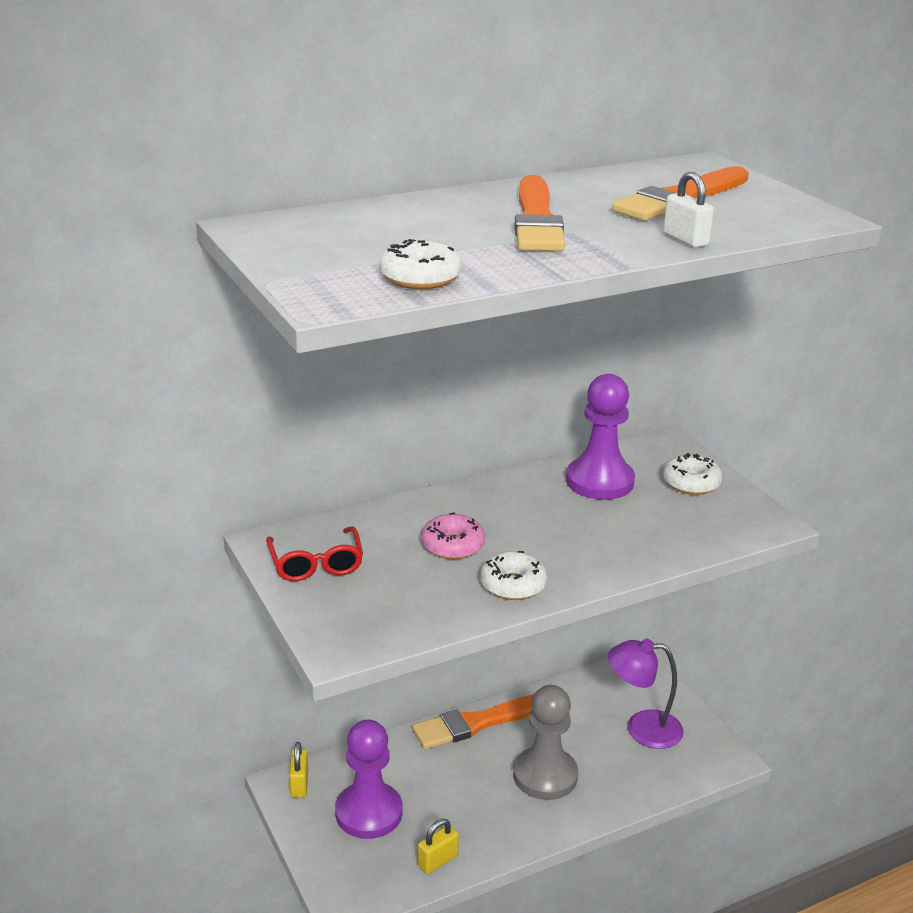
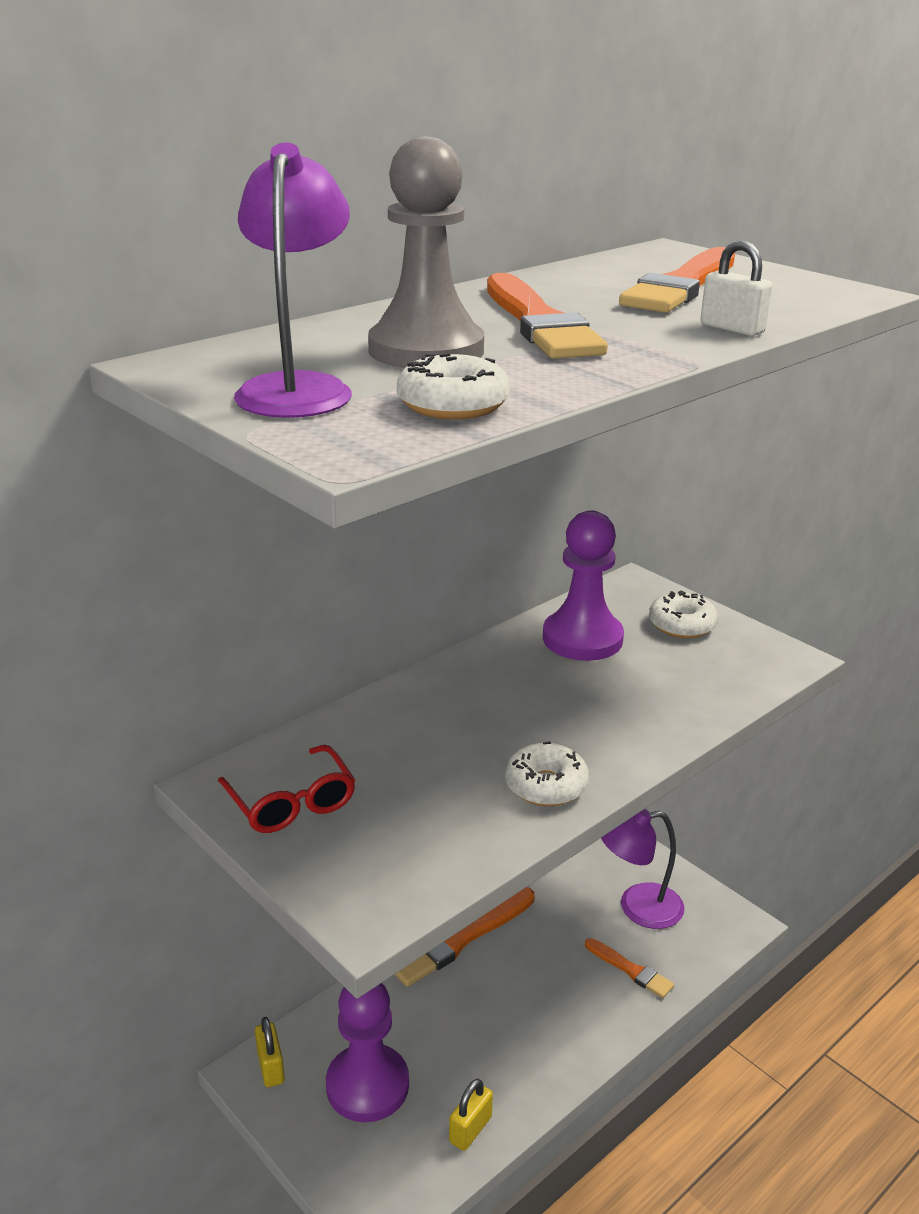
camera: 15 degrees left, 0 degrees up
pink donut [421,512,485,559] -> none
grey pawn [513,685,578,800] -> grey pawn moved to [368,136,484,368]
none -> purple lamp [234,143,352,418]
none -> orange brush [585,938,674,998]

